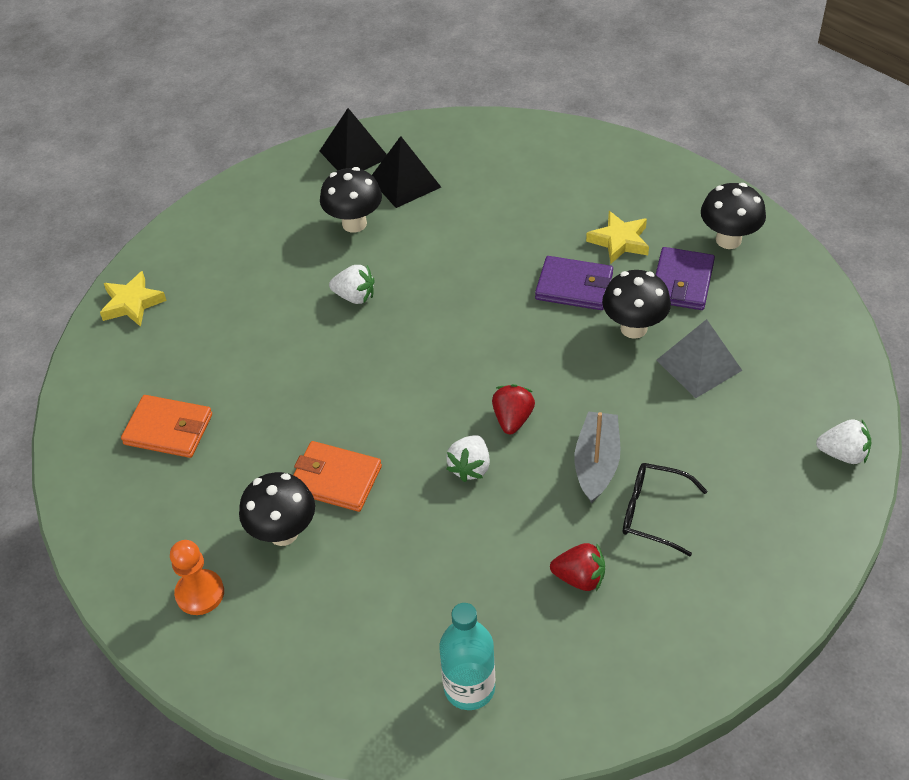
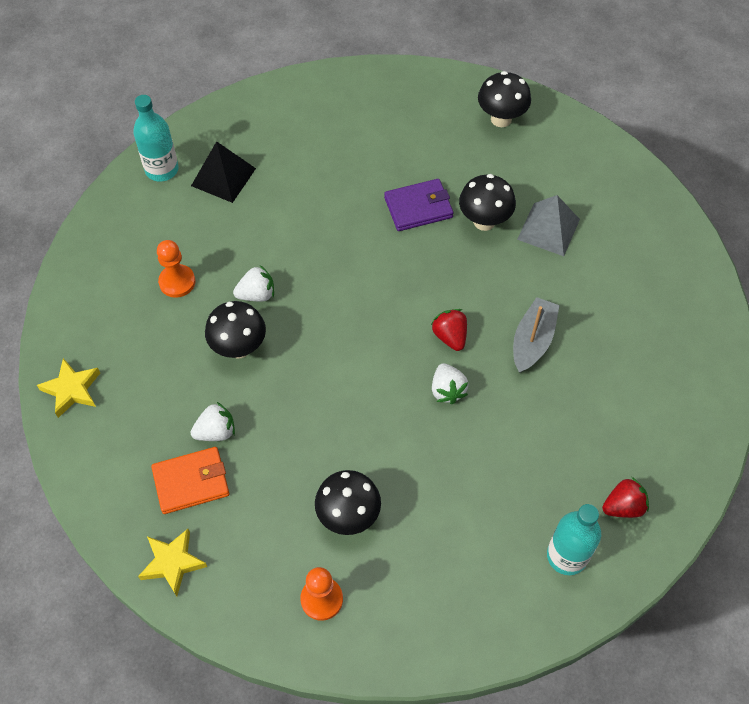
camera: 35 degrees left, 10 degrees up
orange wallet [294,441,382,512] -> none
black pyramid [319,108,387,171] -> turquoise bottle [133,95,179,182]
black mushroom [320,167,382,233] -> black mushroom moved to [205,301,266,358]
red strawberry [550,543,605,591] -> red strawberry moved to [602,477,649,518]
grey boat [574,411,621,503] -> grey boat turned 45 degrees clockwise [513,297,560,373]
yellow star [586,211,649,264] -> yellow star moved to [138,529,207,596]
black glasses [623,463,708,556] -> none
purple wallet [655,247,715,310] -> none
white strawberry [816,419,871,464] -> white strawberry moved to [191,402,235,441]
none -> orange pawn [157,240,195,298]

